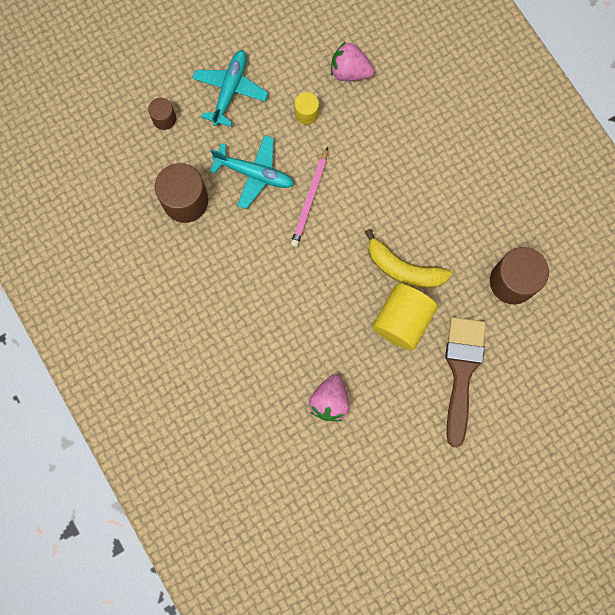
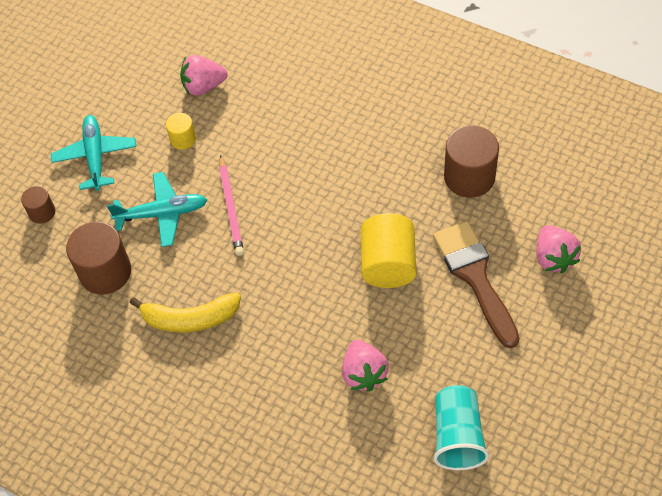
camera: 25 degrees left, 20 degrees down
yellow banana [365,229,452,288] -> yellow banana moved to [130,293,241,333]
none -> turquoise cup [433,385,489,470]
none -> pink strawberry [536,225,581,273]

